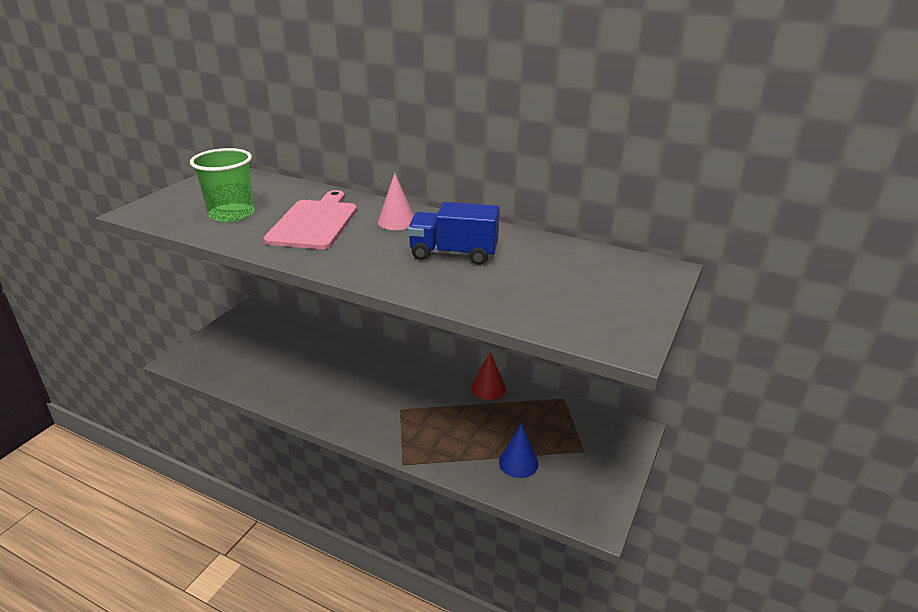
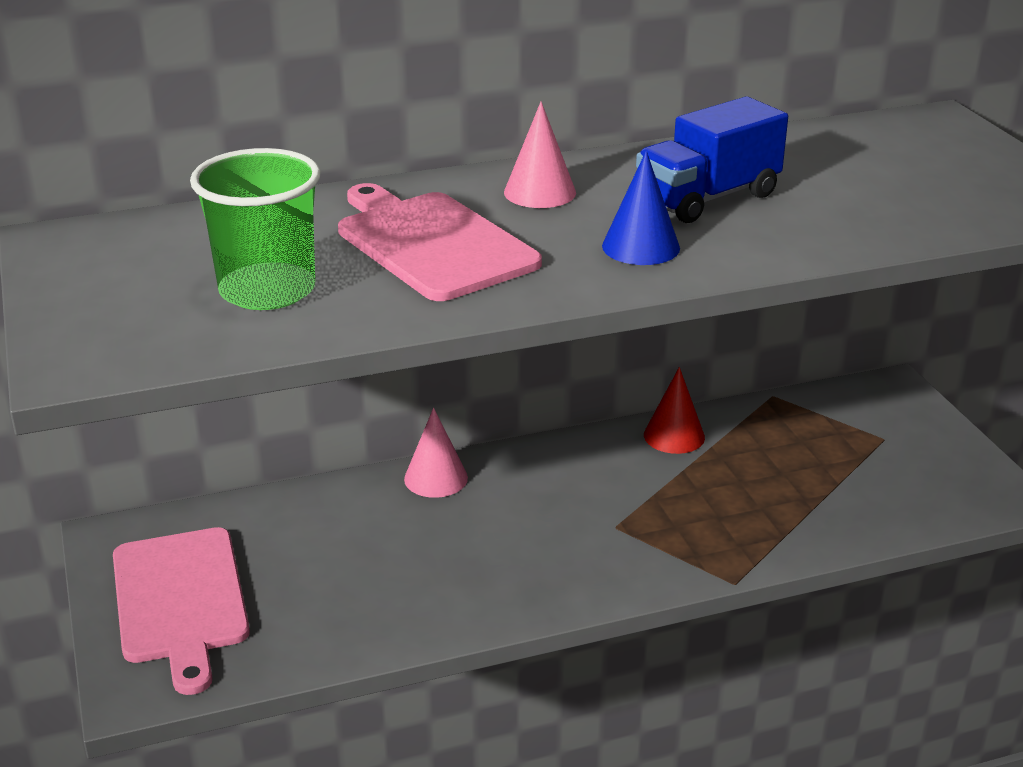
camera: 45 degrees left, 0 degrees up
blue cone [499,423,539,478] -> blue cone moved to [602,151,680,265]
none -> pink cutting board [113,527,250,695]
none -> pink cone [404,408,468,498]

